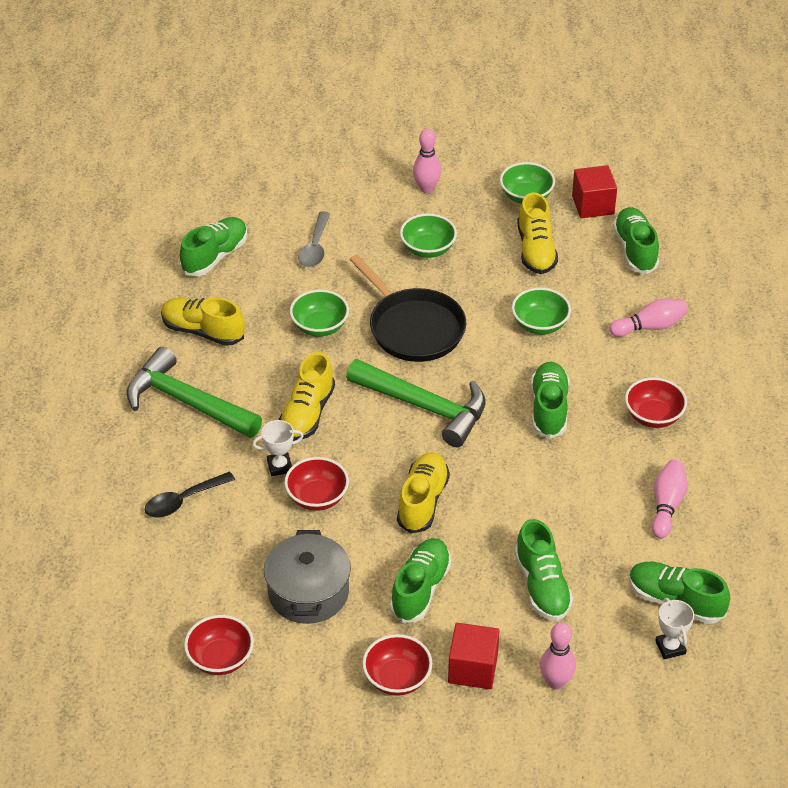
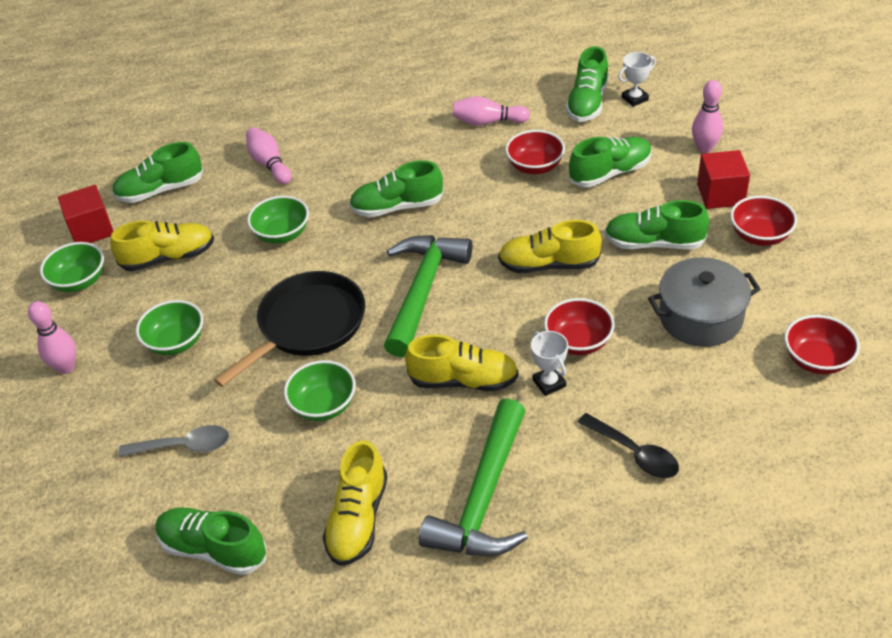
camera: 100 degrees left, 0 degrees up
red bowl [625,377,687,428] -> red bowl moved to [505,130,565,174]

